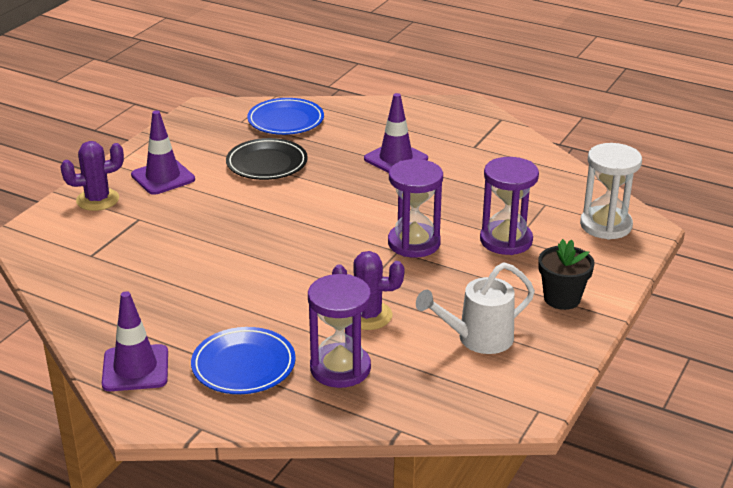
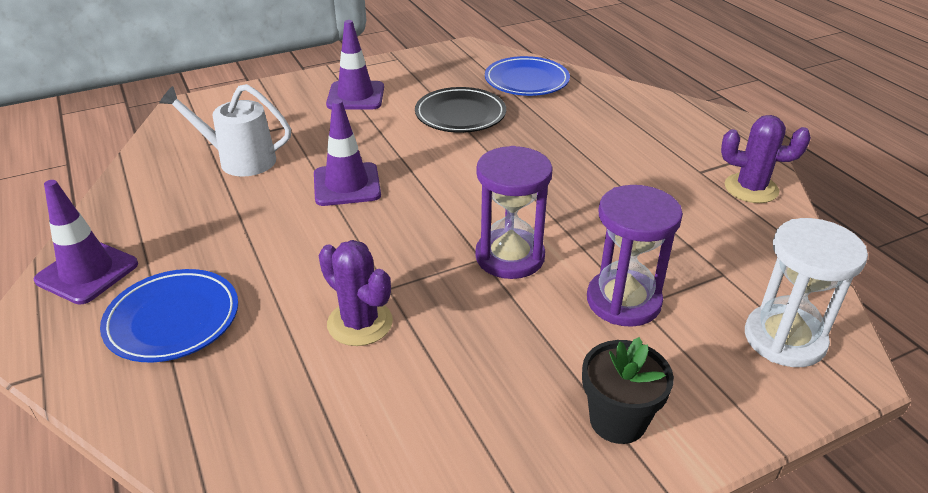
camera: 35 degrees right, 5 degrees up
purple cactus [60,141,124,211] -> purple cactus moved to [721,115,811,203]
purple hourglass [308,274,371,388] -> none
purple traffic cone [364,93,428,173] -> purple traffic cone moved to [314,99,381,206]
white watering can [416,262,535,354] -> white watering can moved to [159,84,291,177]

